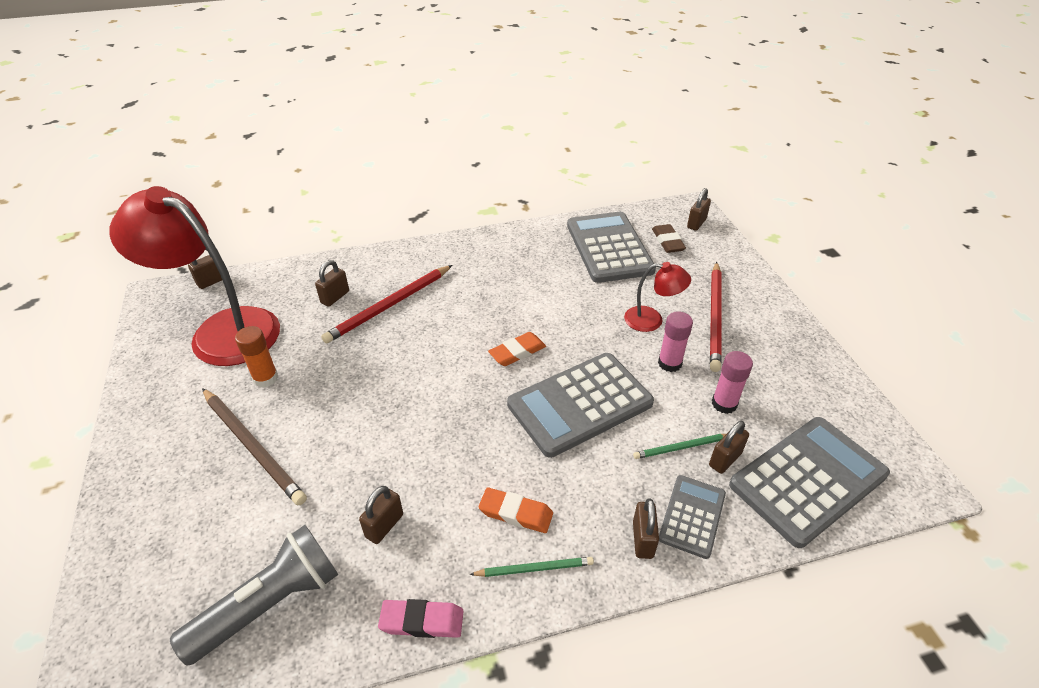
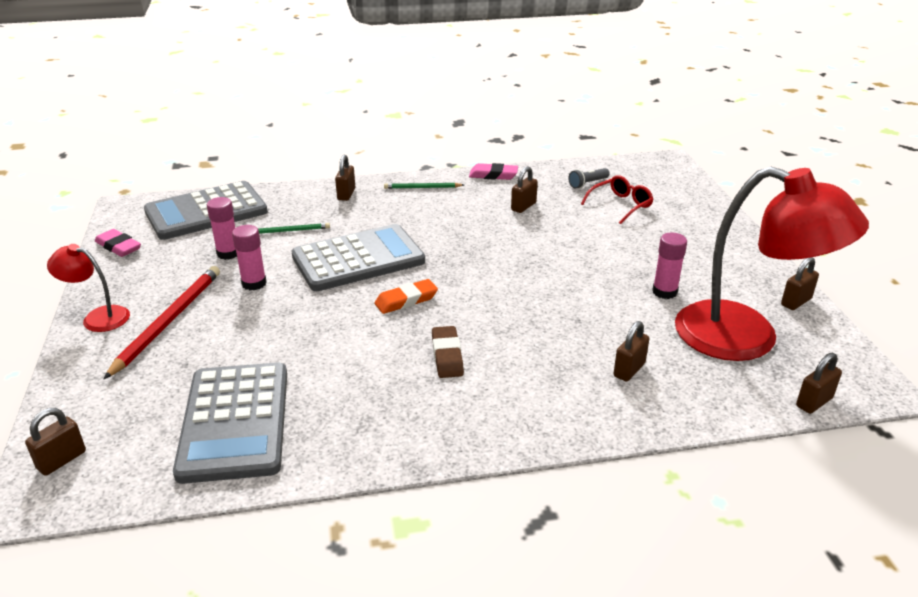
camera: 175 degrees left, 10 degrees down
grey flashlight [170,525,338,666] -> grey flashlight [568,168,610,189], size x0.47
brown pencil [202,388,307,505] -> none
orange glue stick [235,326,278,388] -> pink glue stick [652,233,687,299]
red pencil [321,265,452,344] -> none
orange eraser [479,488,553,533] -> none
red lamp [624,262,691,332] -> red lamp moved to [47,244,130,332]
brown eraser [652,224,686,253] -> brown eraser moved to [432,326,464,378]
grey calculator [659,475,726,559] -> none
brown padlock [709,421,749,474] -> brown padlock moved to [781,257,819,310]
none -> pink eraser [95,229,141,257]
none -> red glasses [581,175,653,224]

